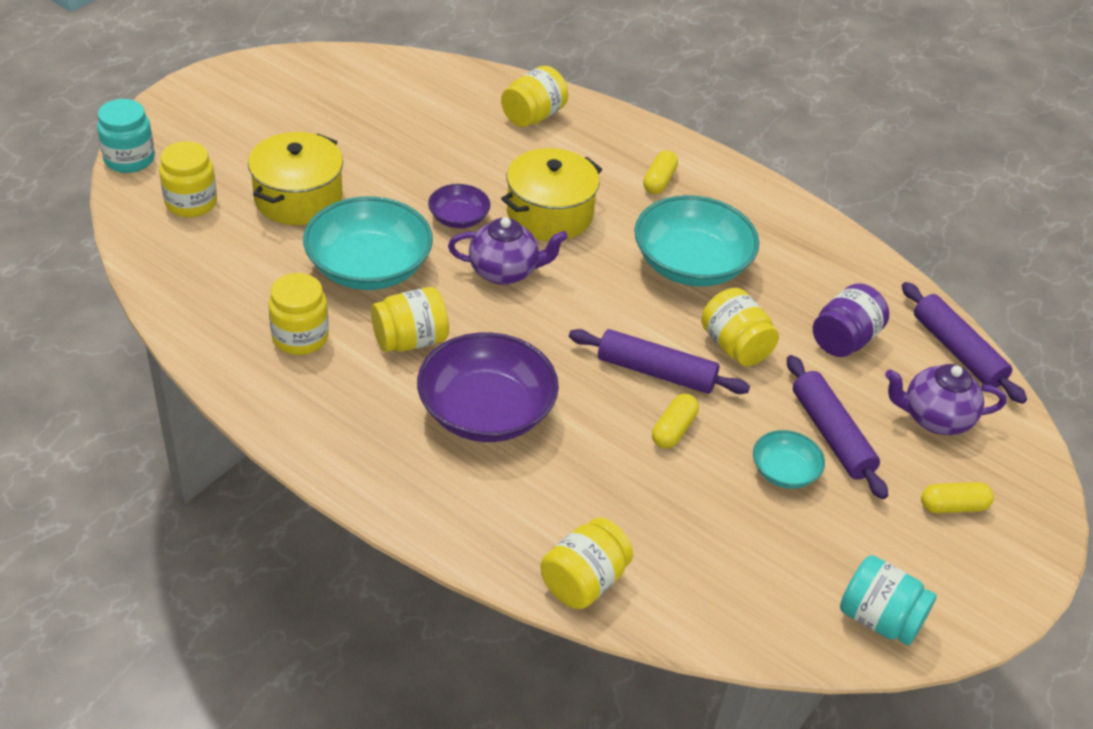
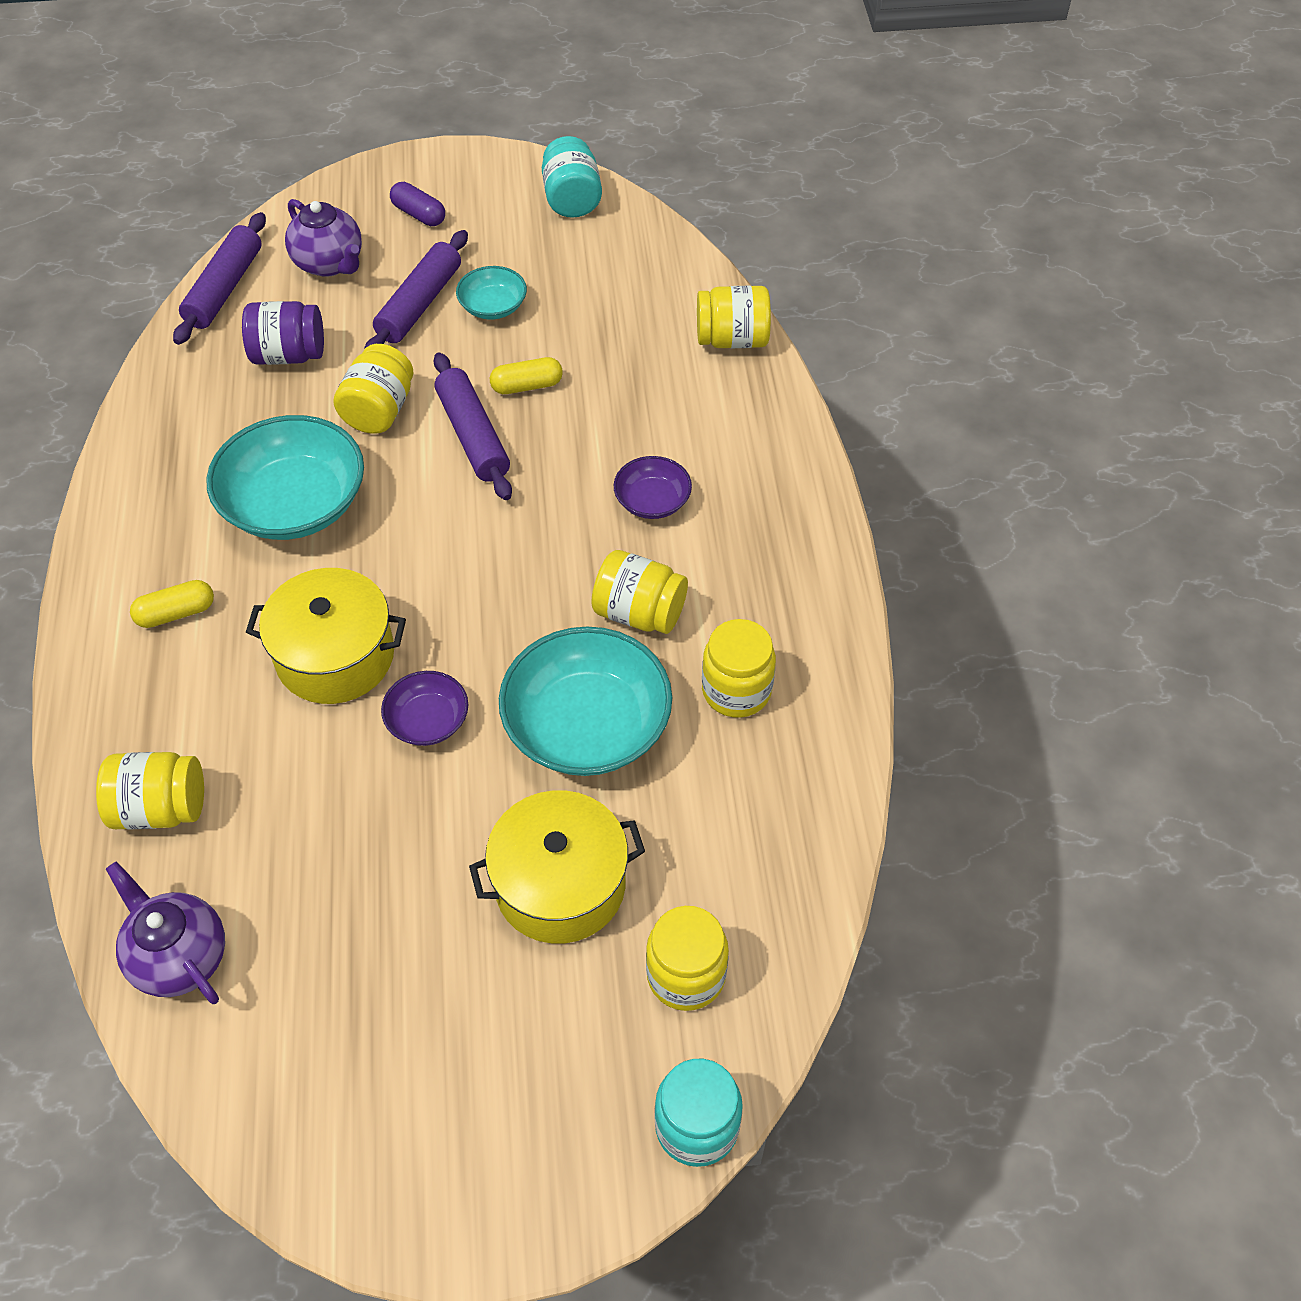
camera: 130 degrees left, 10 degrees up
purple bowl [417,332,559,442] -> purple bowl [614,456,692,519], size x0.51
purple teapot [448,217,568,285] -> purple teapot moved to [106,862,225,1004]
yellow capsule [921,482,994,513] -> purple capsule [390,182,445,226]

